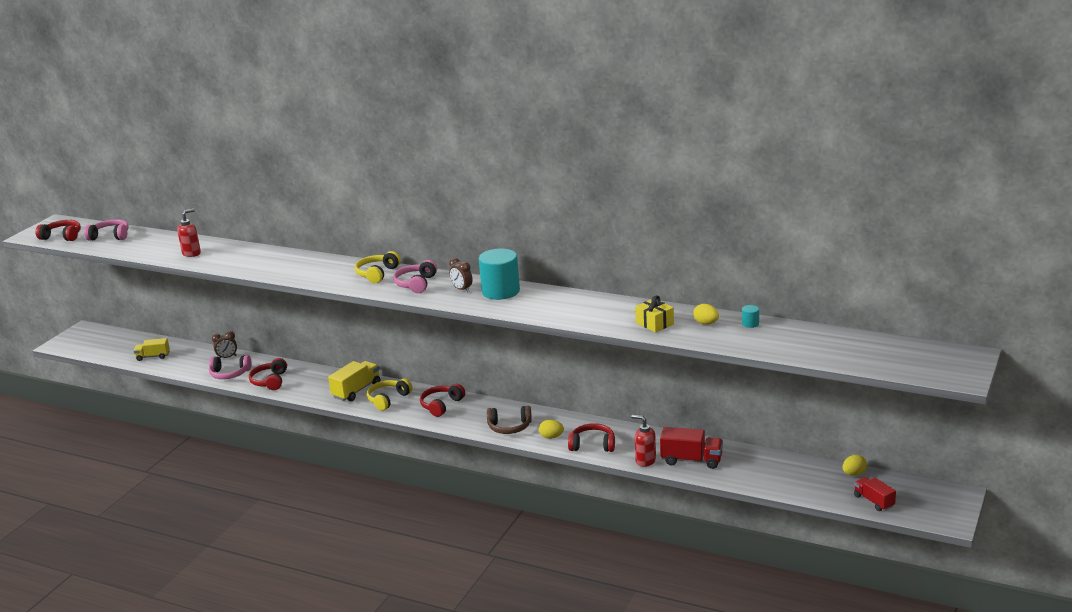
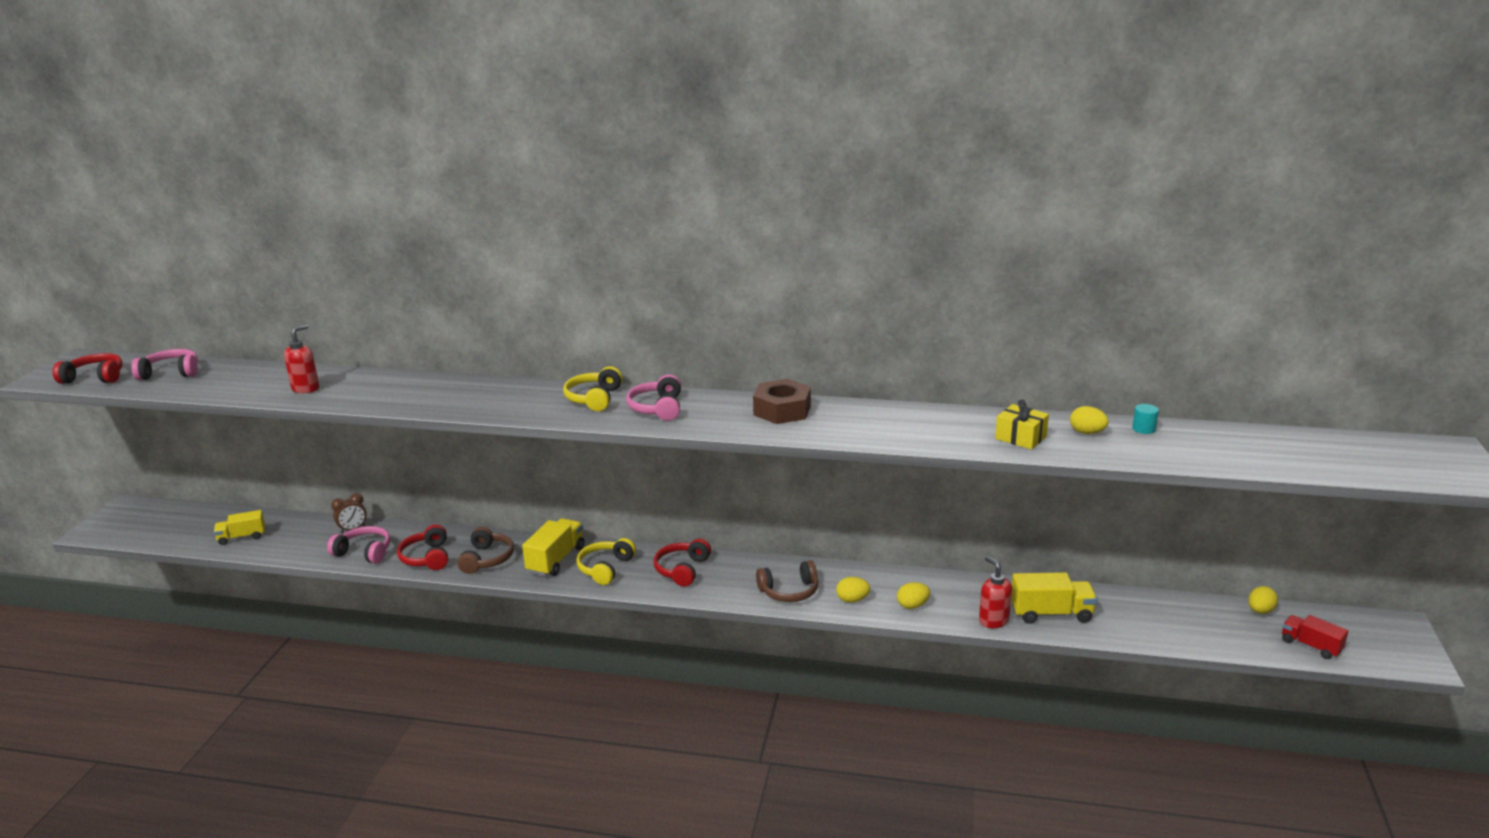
camera: 15 degrees left, 0 degrees up
pink headphones [209,355,252,379] -> pink headphones turned 150 degrees counterclockwise [327,526,390,564]
brown clock [449,258,473,292] -> none
turquoise cylinder [479,248,520,300] -> brown nut [753,379,811,424]
red headphones [568,423,615,452] -> yellow egg [897,582,930,609]
red soap dispenser [631,415,656,467] -> red soap dispenser turned 45 degrees clockwise [979,556,1012,628]
red truck [660,427,723,469] -> yellow truck [1011,572,1097,624]
none -> brown headphones [457,527,514,574]

